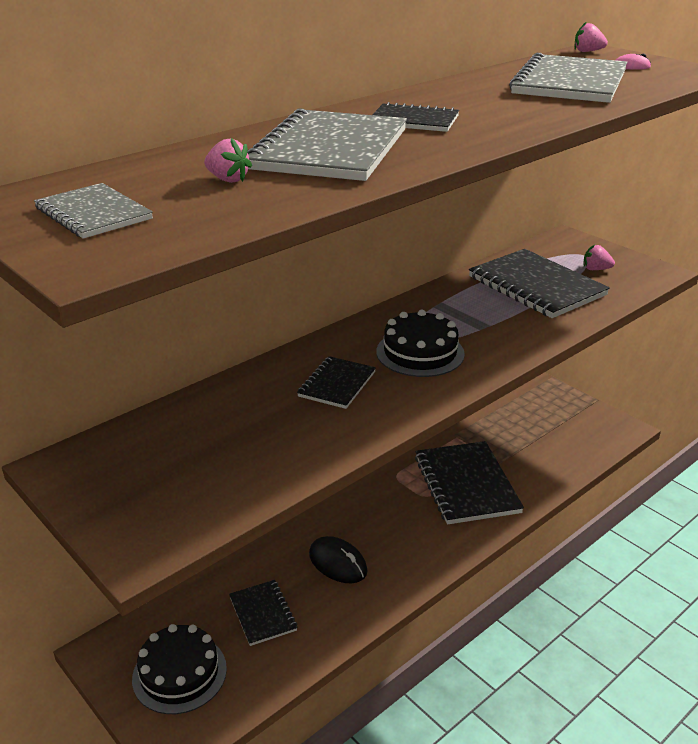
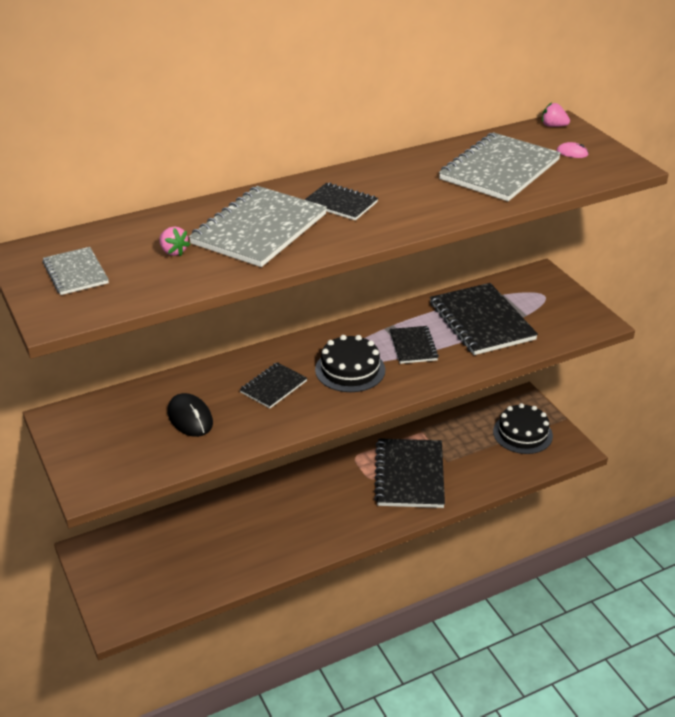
camera: 15 degrees right, 5 degrees up
black cake [132,624,227,714] -> black cake moved to [493,403,553,454]
black notebook [229,580,297,646] -> black notebook moved to [390,326,439,364]
black mouse [309,536,367,583] -> black mouse moved to [168,393,213,437]
pink strawberry [584,245,615,270] -> none

